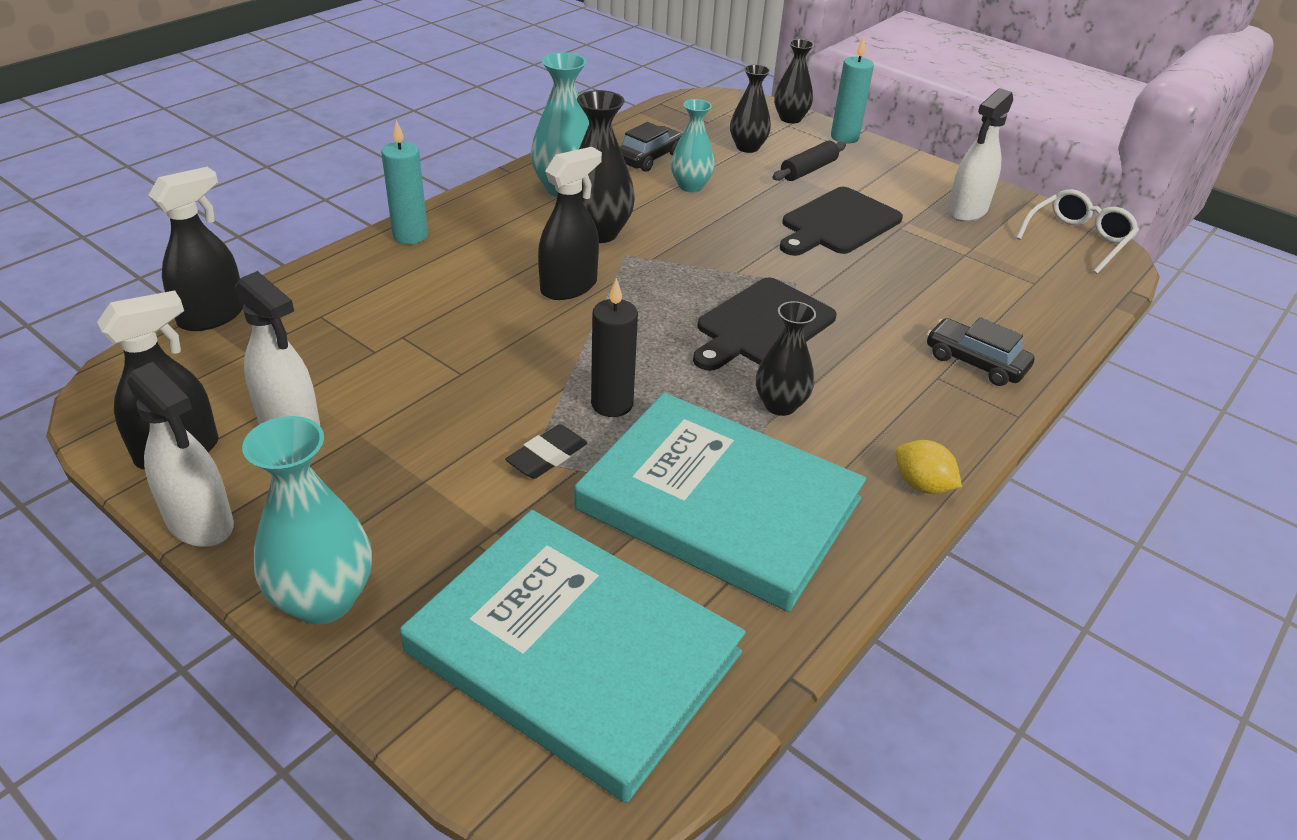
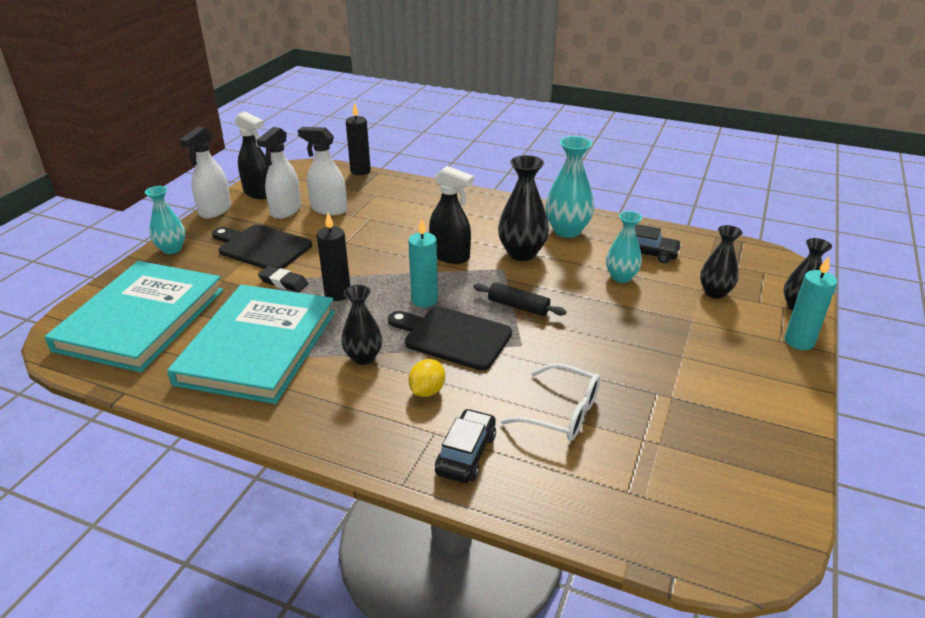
camera: 75 degrees right, 5 degrees down
black spray bottle [148,167,244,331] -> black candle [346,102,371,175]
turquoise vase [242,416,372,624] -> turquoise vase [145,186,186,254], size x0.67
turquoise candle [381,120,428,244] -> turquoise candle moved to [408,218,438,308]
black rolling pin [772,141,846,181] -> black rolling pin moved to [473,282,567,316]
black cutting board [780,187,903,256] -> black cutting board moved to [212,225,312,269]
yellow lemon [896,440,962,494] -> yellow lemon moved to [408,359,445,397]
white spray bottle [947,88,1013,222] -> white spray bottle moved to [298,127,347,215]
white glasses [1016,189,1139,274] -> white glasses moved to [501,363,600,441]

